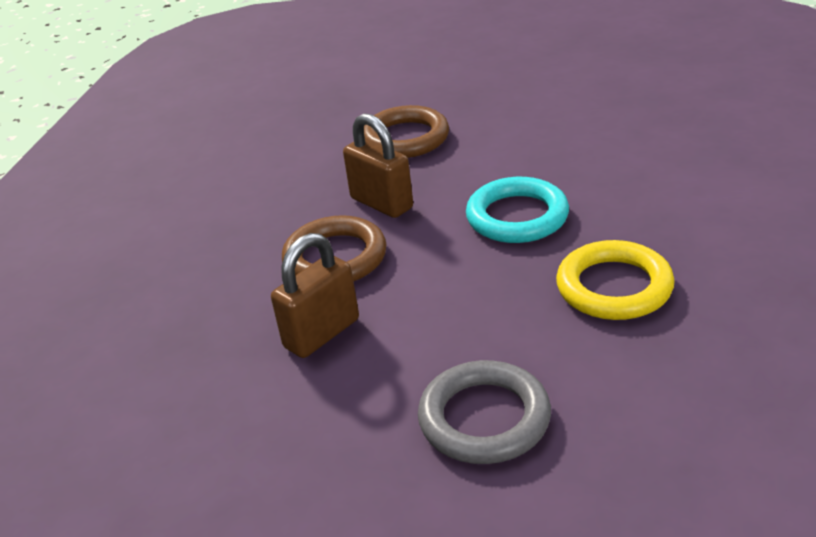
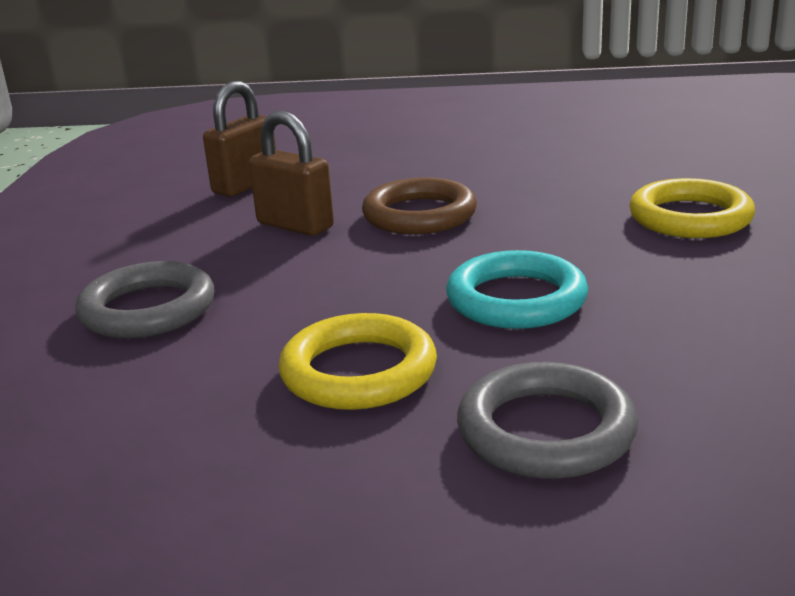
camera: 80 degrees right, 10 degrees down
brown padlock [343,113,413,218] -> brown padlock moved to [203,81,276,197]
brown ring [364,105,449,158] -> yellow ring [629,178,755,238]
none -> grey ring [457,362,638,479]

